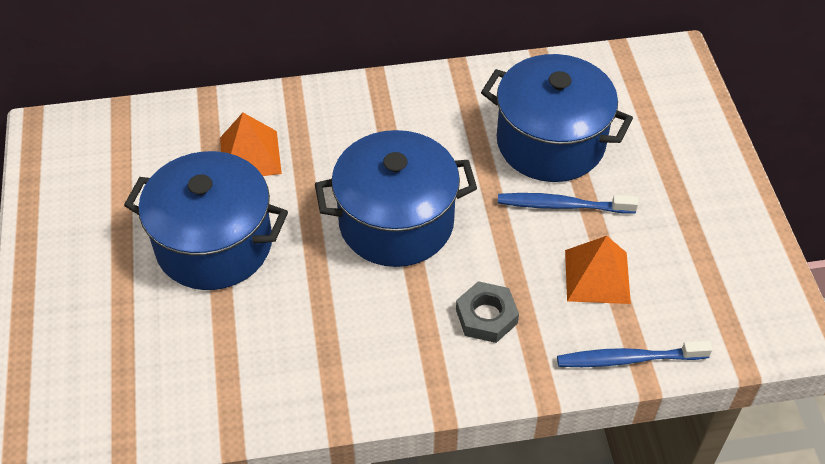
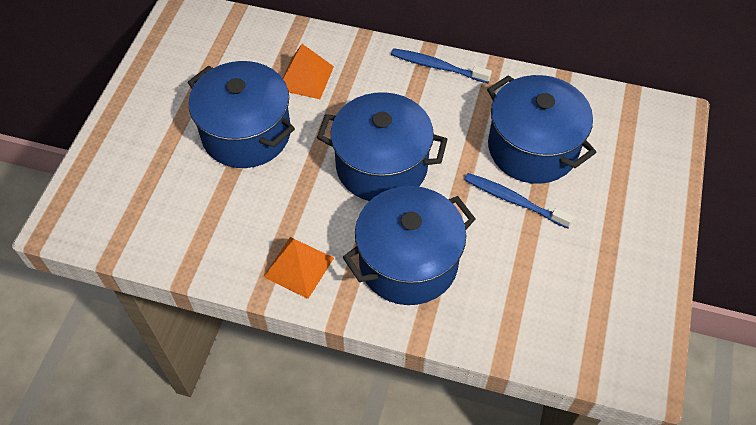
camera: 25 degrees right, 5 degrees up
grey nut [456,281,519,343] -> blue pot [343,186,476,305]
blue toothbrush [557,340,713,367] -> blue toothbrush moved to [391,48,492,83]
orange pyramid [565,236,631,304] -> orange pyramid moved to [263,237,334,299]

